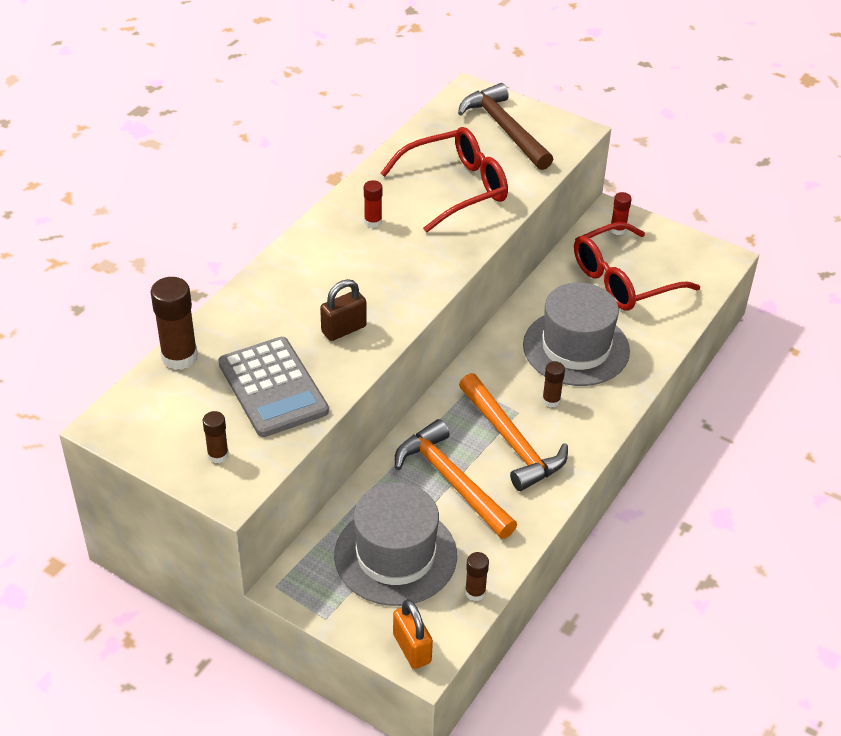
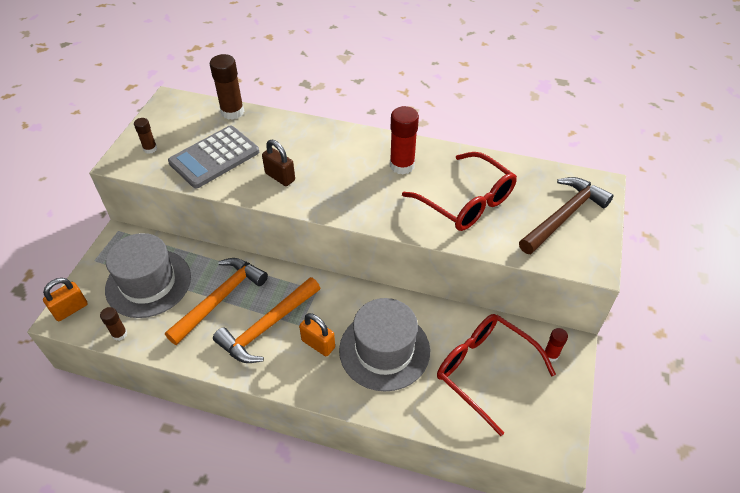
camera: 75 degrees right, 5 degrees up
red glue stick [364,180,382,228] -> red glue stick [390,106,419,174], size x1.82
brown glue stick [542,361,565,407] -> orange padlock [299,313,335,356]

